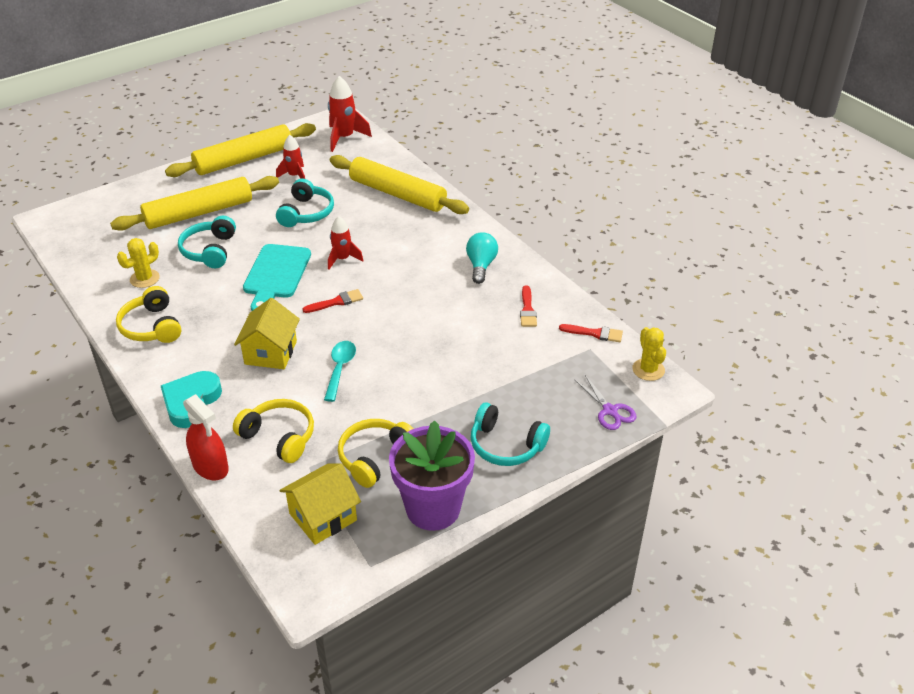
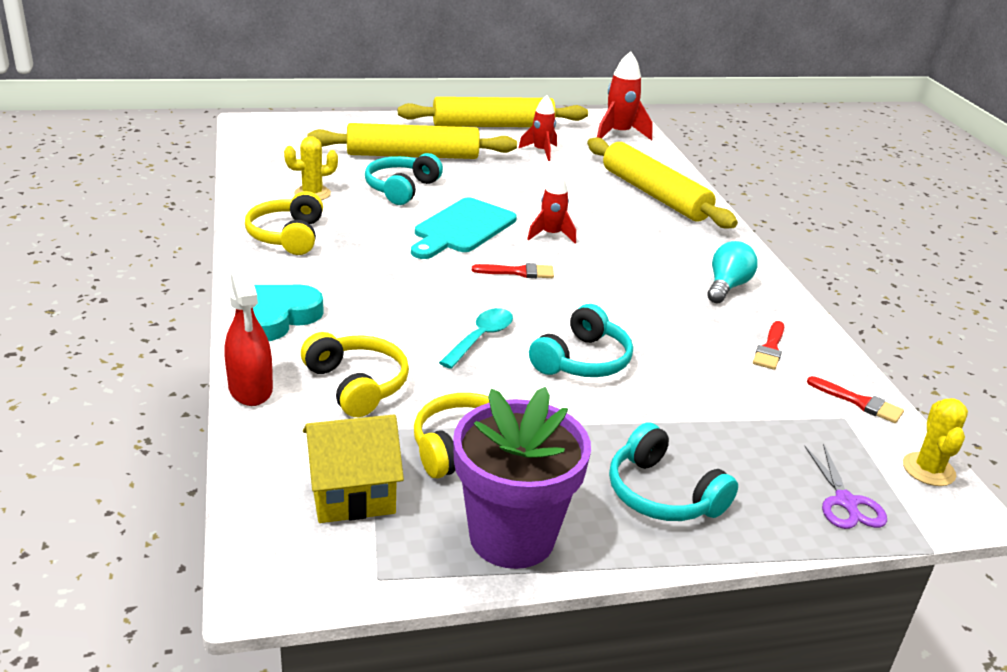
camera: 20 degrees right, 10 degrees down
yellow house [234,298,300,369] -> none
turquoise headphones [276,179,334,227] -> turquoise headphones moved to [529,304,633,377]

